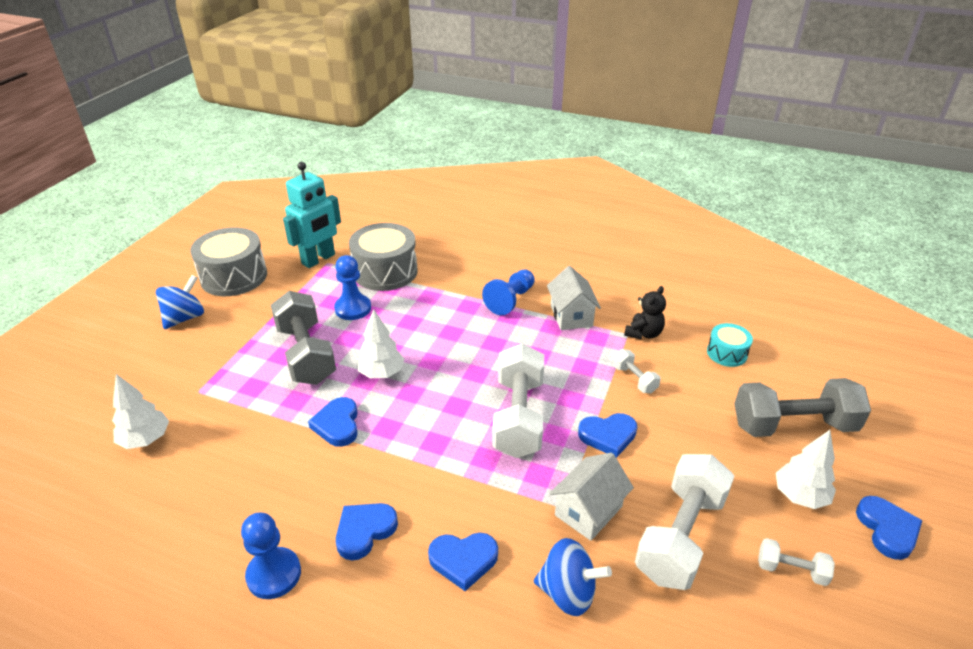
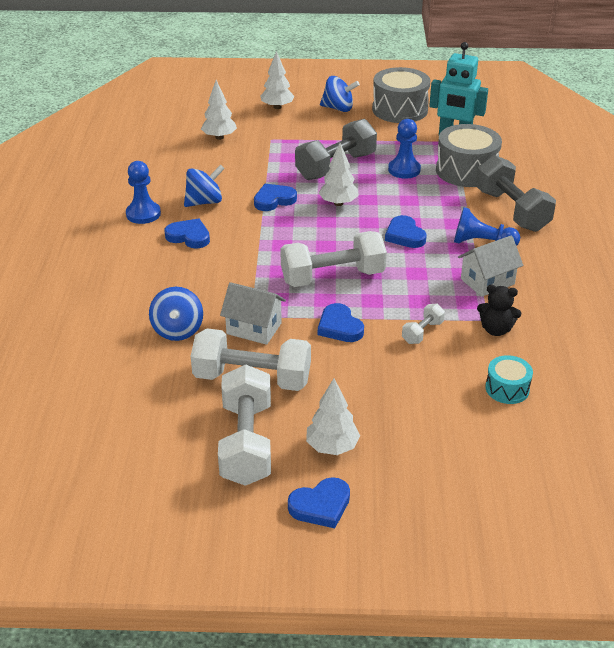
camera: 70 degrees right, 0 degrees up
blue heart [428,533,498,591] -> blue heart moved to [385,215,427,248]
grey dumbbell [734,378,871,437] -> grey dumbbell moved to [476,155,556,232]
white dumbbell [758,538,835,586] -> white dumbbell [218,364,271,486], size x2.13
none -> blue spinning top [184,165,225,207]
none -> white tree [261,51,295,109]

